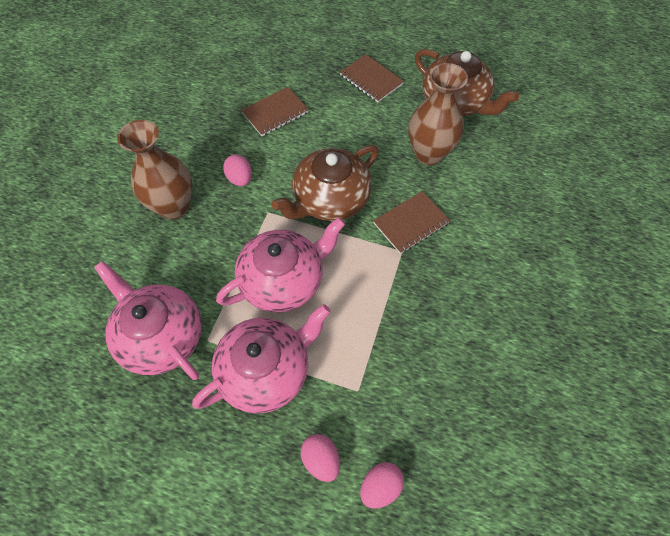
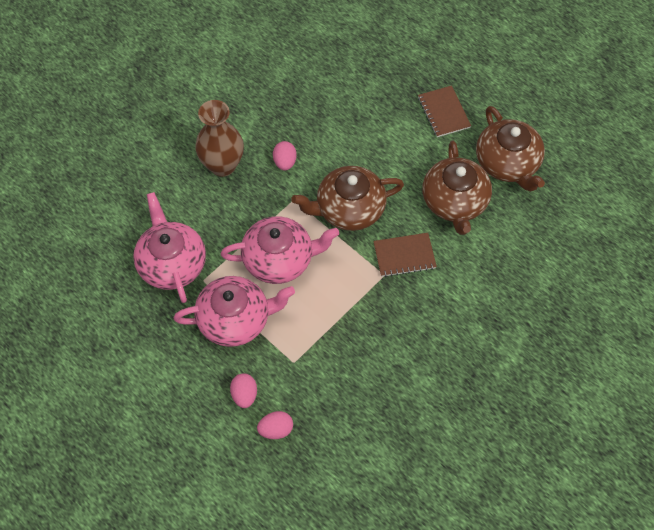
camera: 25 degrees right, 0 degrees up
brown notebook [241,87,309,136] -> none
brown vase [408,63,468,165] -> brown teapot [422,141,492,235]

